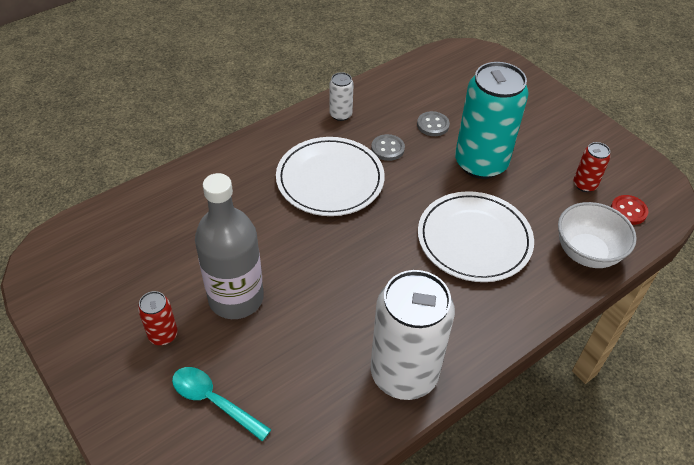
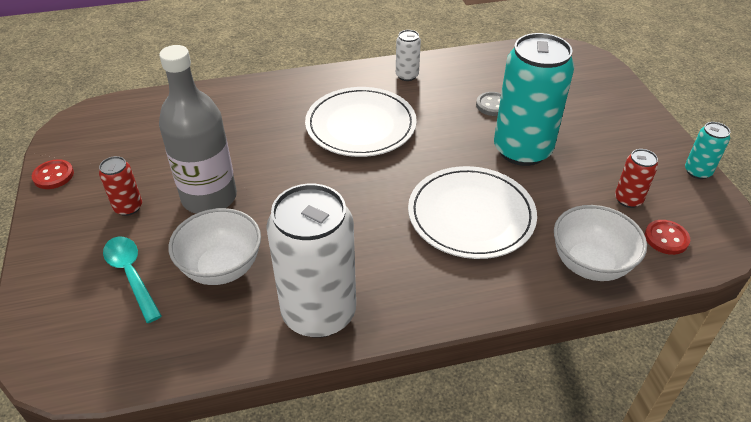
camera: 25 degrees right, 5 degrees down
grey button [371,134,405,161] -> none
none -> red button [32,159,74,189]
none -> white bowl [168,208,261,285]
none -> turquoise can [685,122,730,179]

